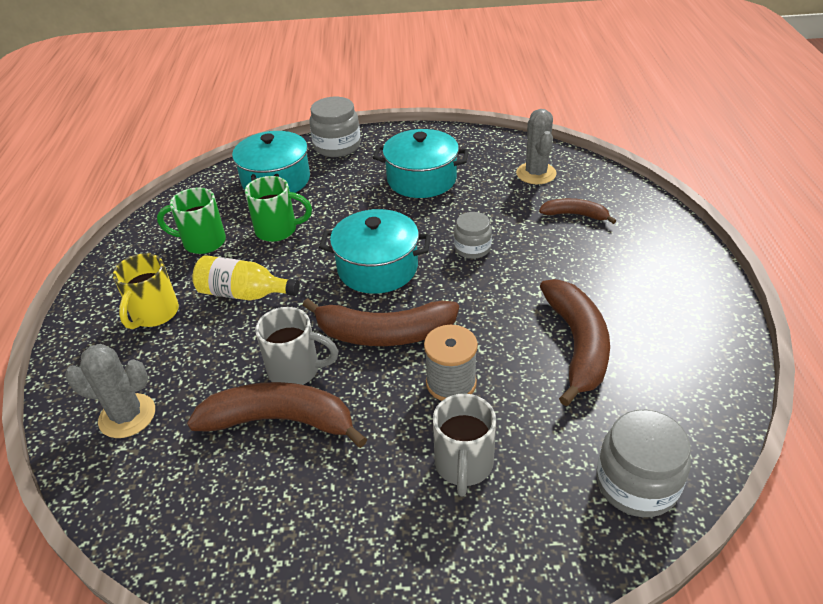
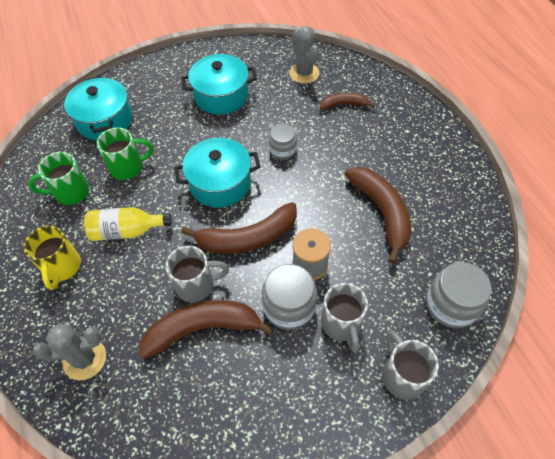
camera: 20 degrees left, 15 degrees up
grey jar [309,97,361,157] -> grey jar moved to [262,264,317,330]
none -> grey mug [383,330,439,400]

